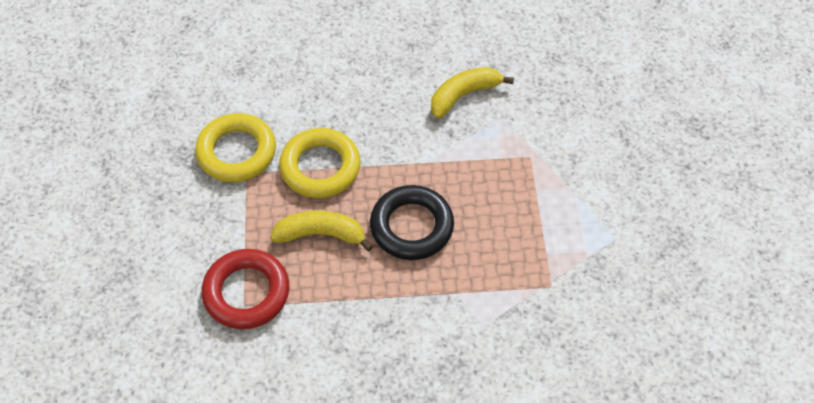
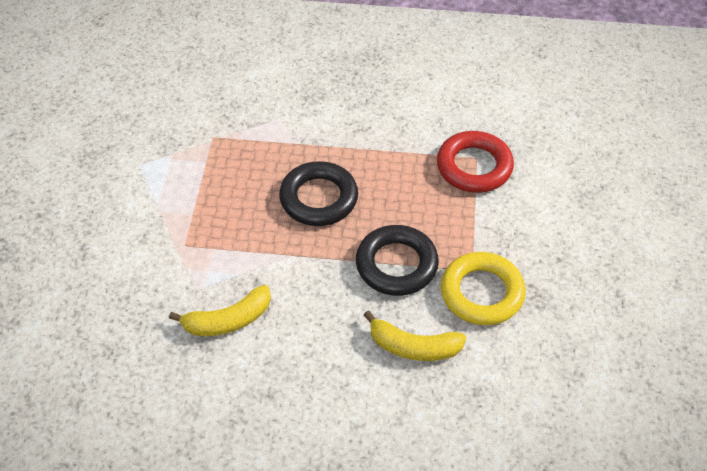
camera: 170 degrees left, 5 degrees down
yellow banana [271,210,373,251] -> yellow banana moved to [364,310,466,361]
yellow ring [279,128,361,198] -> black ring [356,225,439,296]

